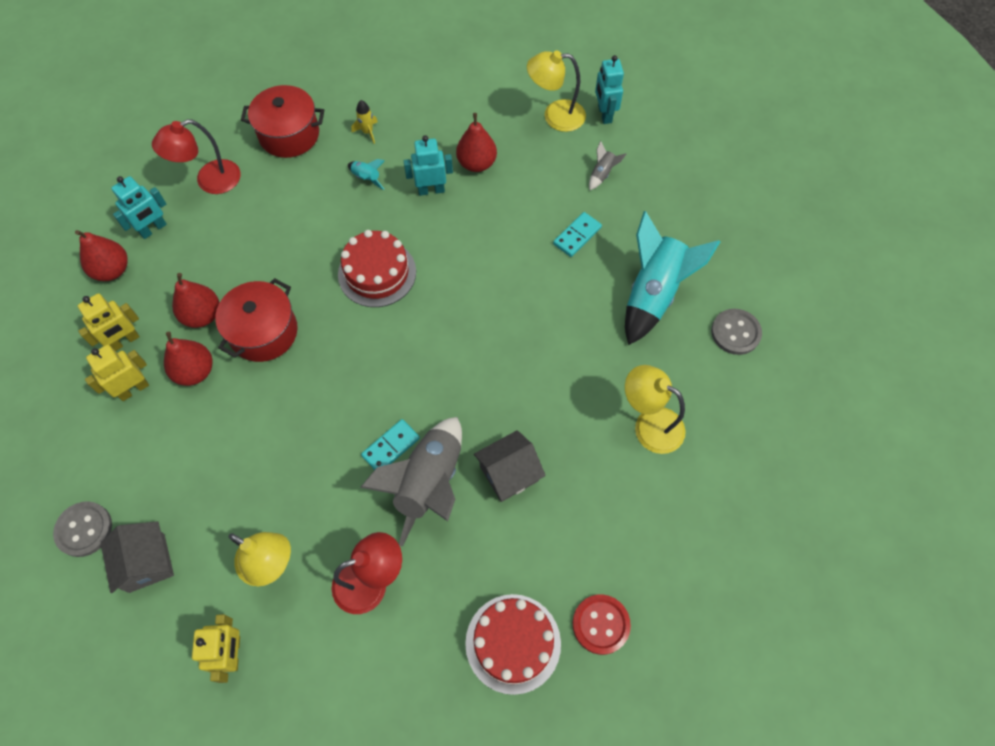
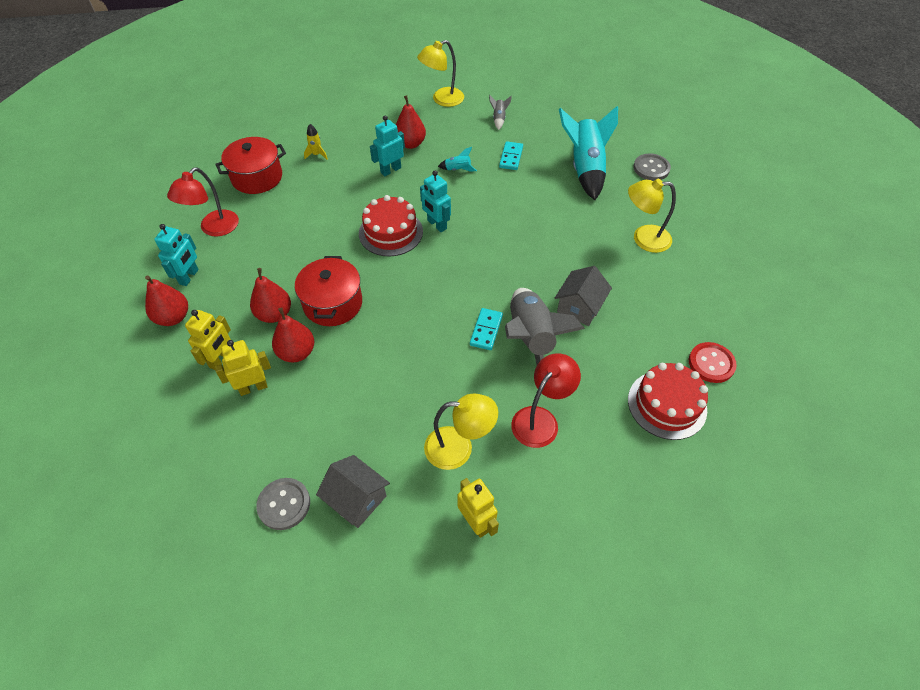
camera: 30 degrees left, 10 degrees down
yellow robot [85,344,149,401] -> yellow robot turned 45 degrees clockwise [215,340,271,396]
turquoise rocket [348,159,385,190] -> turquoise rocket moved to [438,147,477,172]
turquoise robot [595,55,624,124] -> turquoise robot moved to [420,170,451,232]

